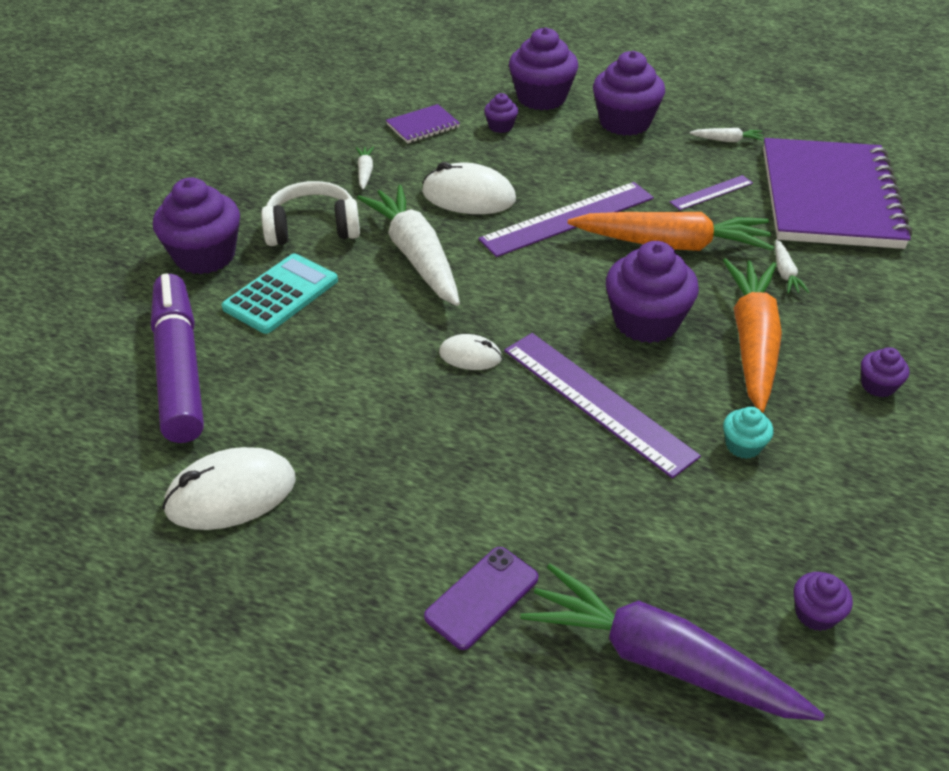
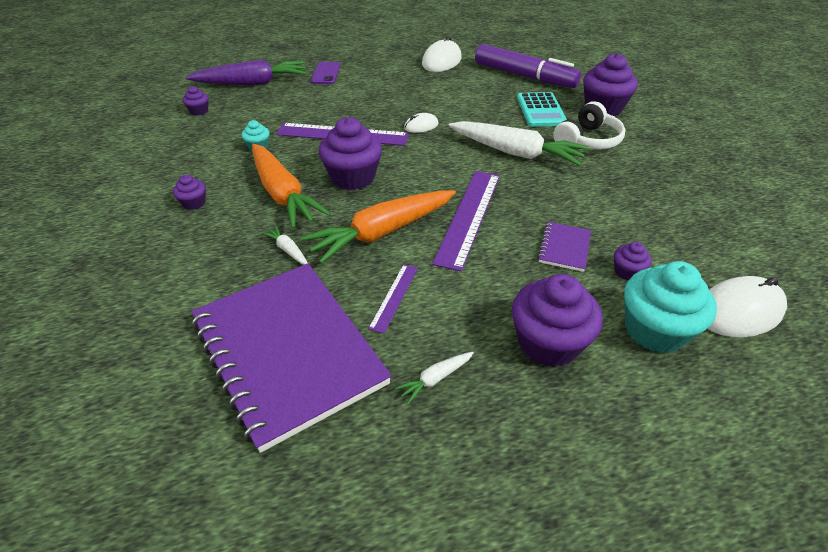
camera: 140 degrees right, 0 degrees up
white carrot [356,146,374,189] -> none
purple notebook [386,104,460,143] -> purple notebook moved to [538,222,591,272]
white mouse [422,162,516,214] -> white mouse moved to [707,276,787,338]
purple cupcake [509,27,578,110] -> turquoise cupcake [624,261,717,353]

